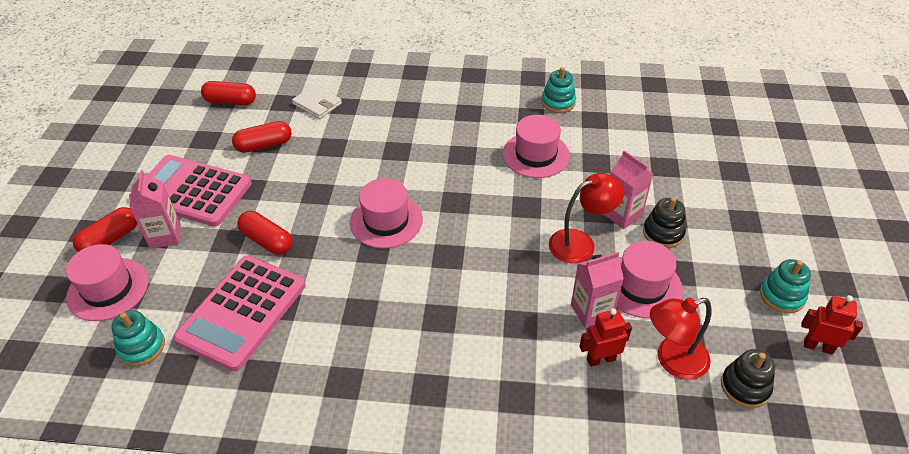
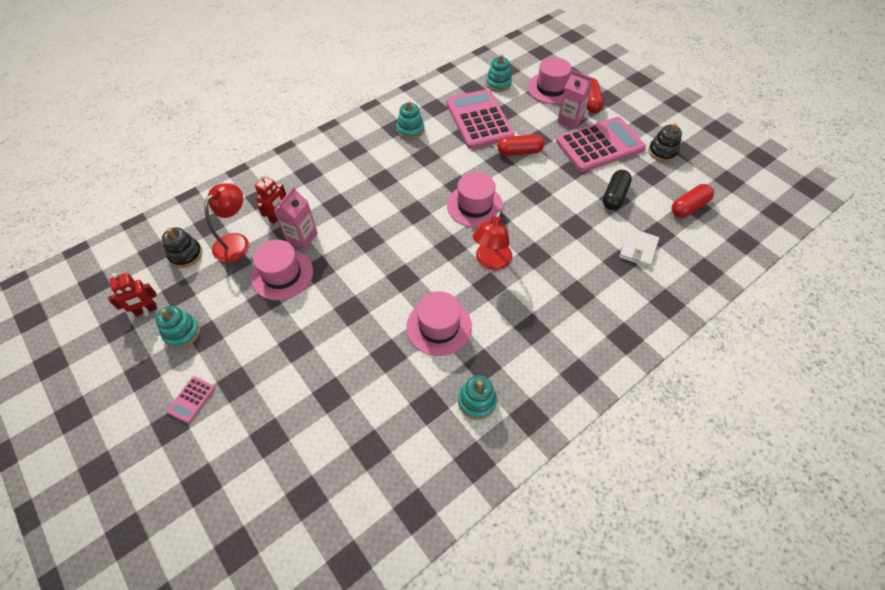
camera: 135 degrees right, 10 degrees up
red capsule [232,121,292,153] -> black capsule [603,170,632,210]
white wallet [292,85,342,119] -> white wallet turned 60 degrees counterclockwise [619,228,659,268]
red lamp [549,173,624,263] -> red lamp moved to [473,210,512,270]
pink carton [604,150,653,229] -> none
black stacking toy [643,197,686,248] -> black stacking toy moved to [648,123,682,162]
none -> pink calculator [167,376,215,424]
none -> turquoise stacking toy [396,101,424,139]

